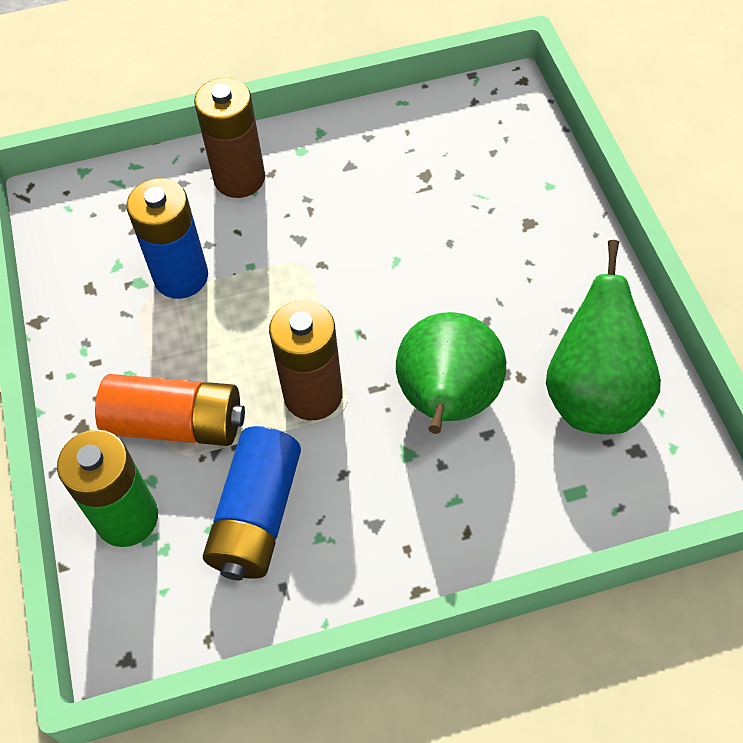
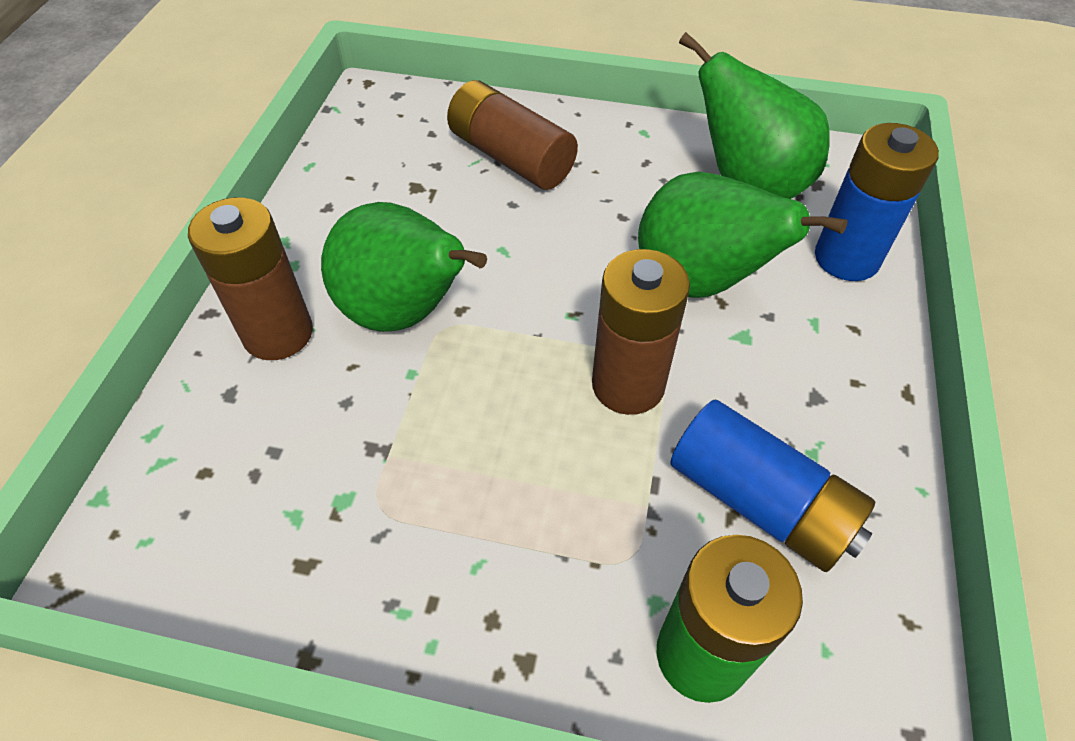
camera: 65 degrees left, 5 degrees down
orange battery [95,374,245,446] -> none
blue battery [126,178,208,299] -> blue battery moved to [815,123,939,281]
none -> green pear [321,202,487,332]
none -> brown battery [447,80,578,190]

